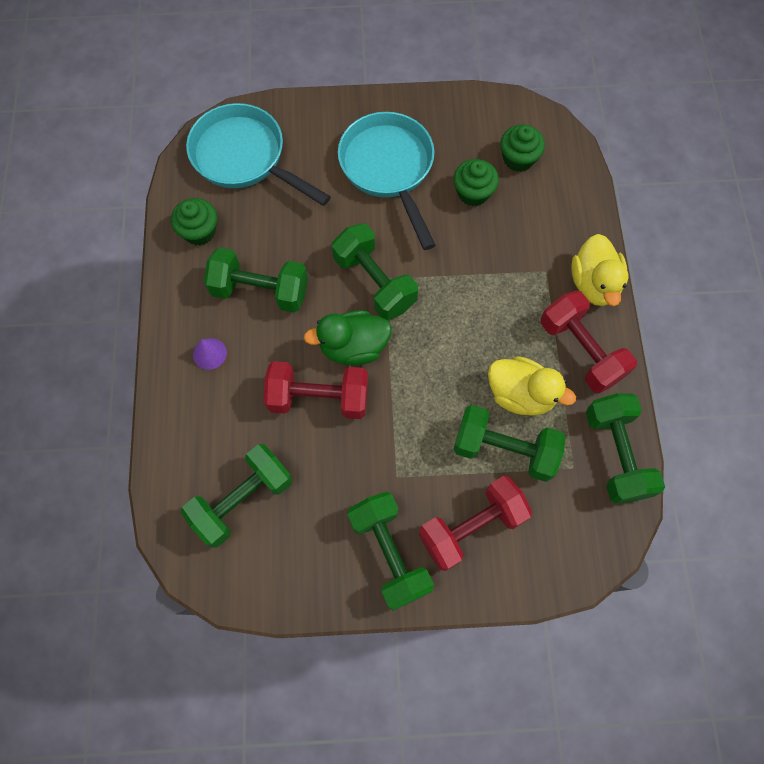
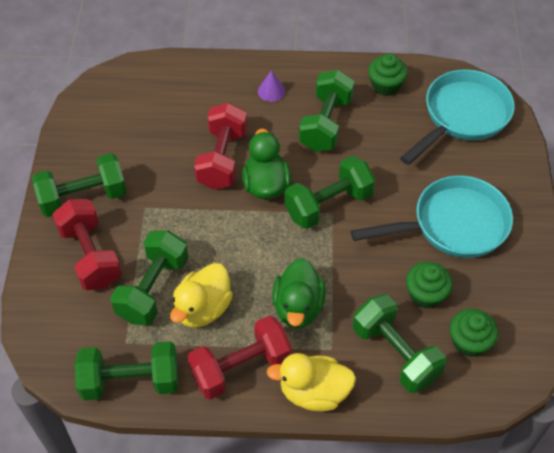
camera: 95 degrees right, 15 degrees down
green dumbbell [181,444,292,548] -> green dumbbell moved to [353,294,446,393]
none -> green duck [272,258,326,328]

